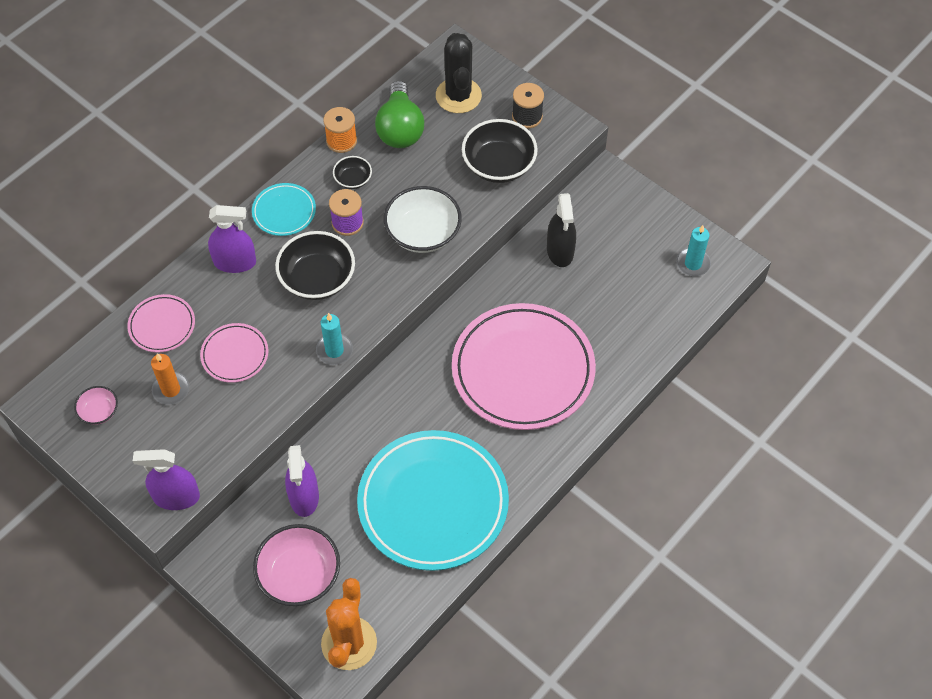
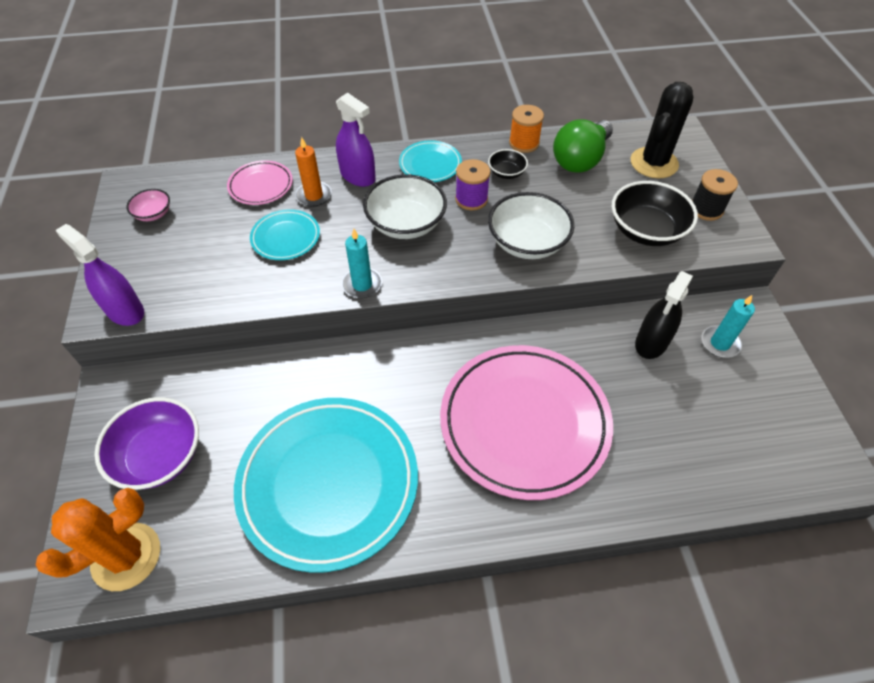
camera: 40 degrees right, 5 degrees down
orange candle [151,353,189,405] -> orange candle moved to [295,137,331,207]
pink plate [200,323,268,383] -> turquoise plate [250,209,320,260]
pink bowl [253,524,340,606] -> purple bowl [95,397,199,490]
black bowl [275,231,355,300] -> white bowl [363,174,447,239]
purple spray bottle [285,445,319,517] -> none
turquoise candle [676,225,711,276] -> turquoise candle moved to [701,295,755,358]

